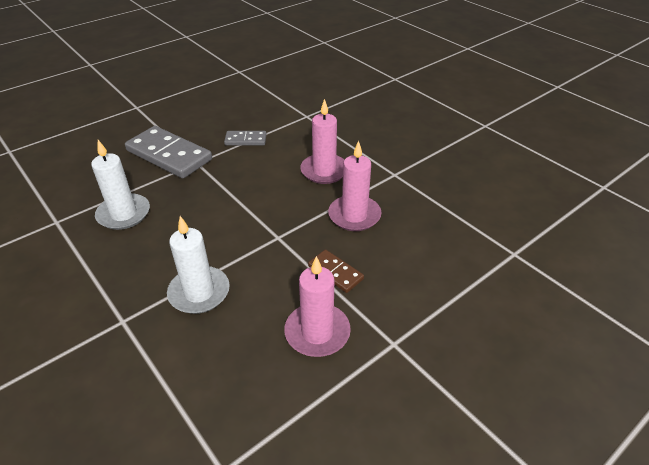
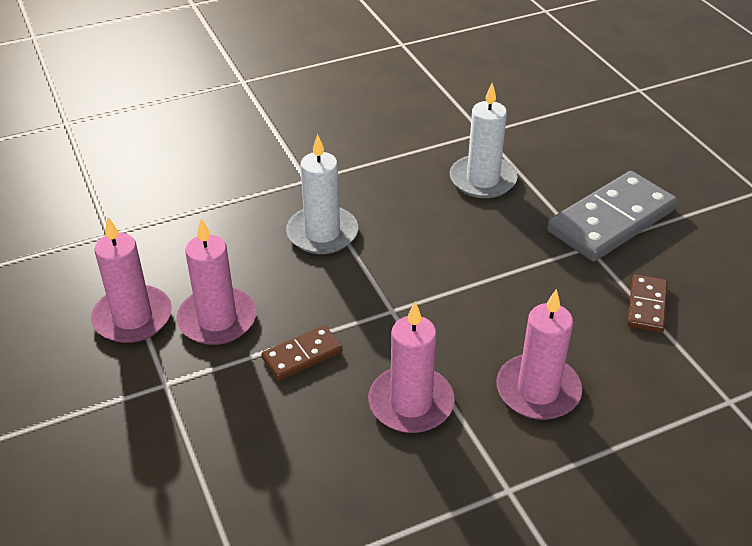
camera: 105 degrees right, 0 degrees up
grey domino [224,131,267,145] -> brown domino [627,274,668,333]
none -> pink candle [91,217,172,343]

